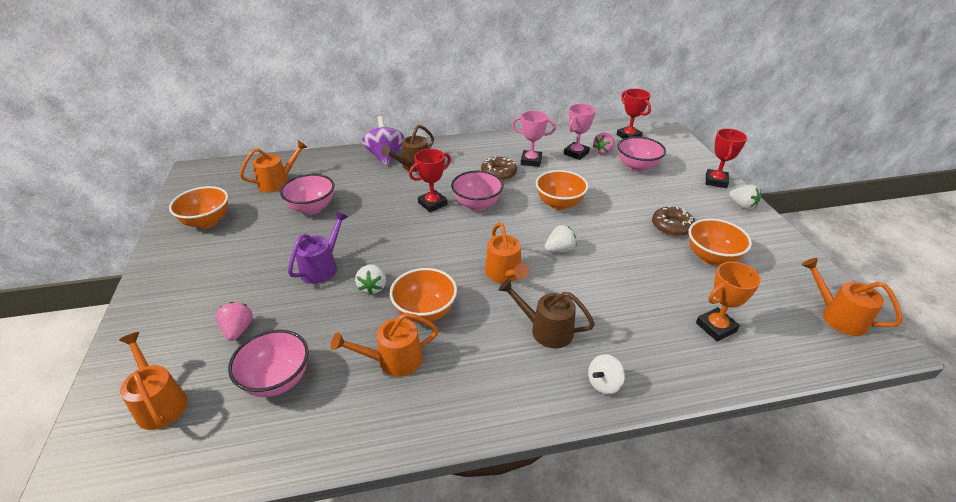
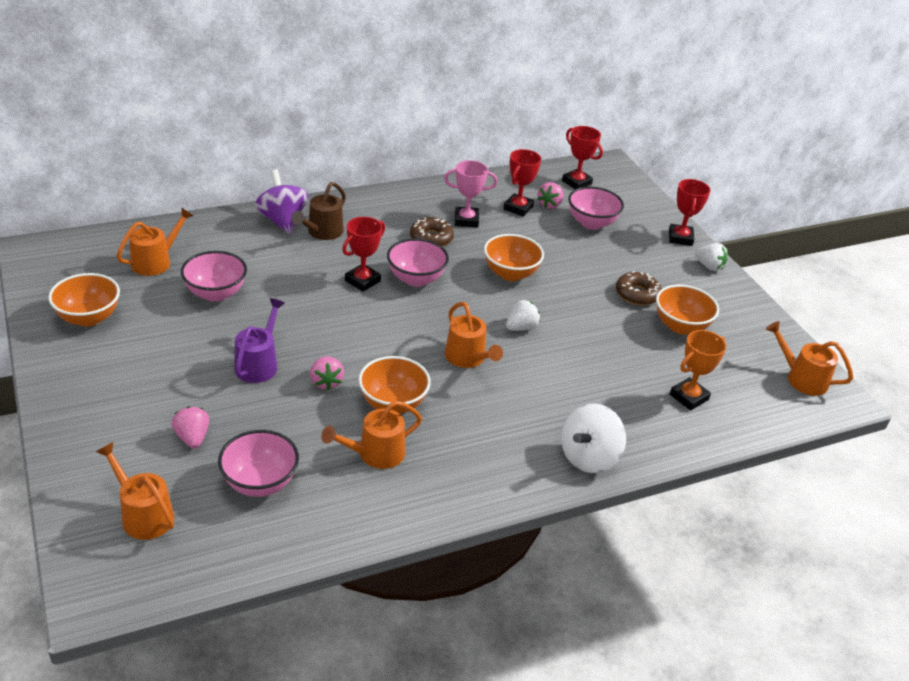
camera: 15 degrees left, 0 degrees up
white strawberry [355,264,386,295] -> pink strawberry [310,356,344,390]
brown watering can [499,279,595,348] -> none
pink trophy [564,104,596,160] -> red trophy [503,149,541,217]
white spinning top [588,354,625,395] -> white spinning top [561,404,626,473], size x1.79

